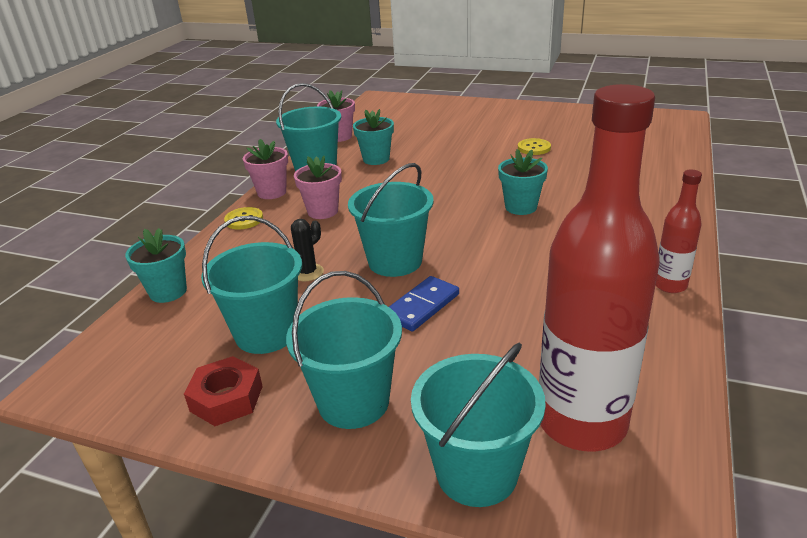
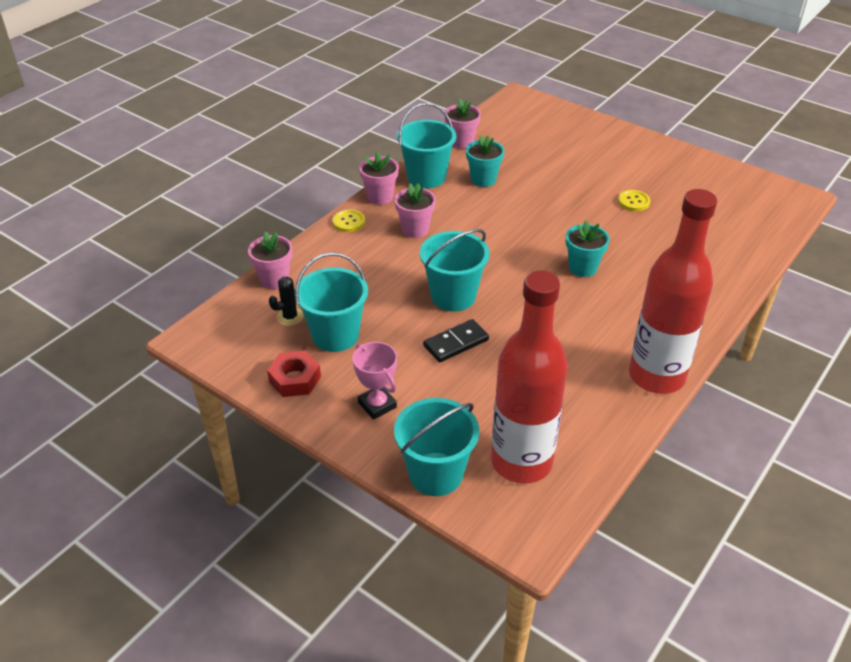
camera: 15 degrees right, 10 degrees up
turquoise flower pot [125,228,187,303] -> pink flower pot [248,232,292,289]
black cactus [286,219,324,281] -> black cactus moved to [269,276,304,326]
turquoise bucket [286,271,402,429] -> pink trophy [353,342,397,420]
blue domino [389,276,459,332] -> black domino [423,319,489,362]
red bottle [656,170,702,293] -> red bottle [629,189,717,394], size x2.13

